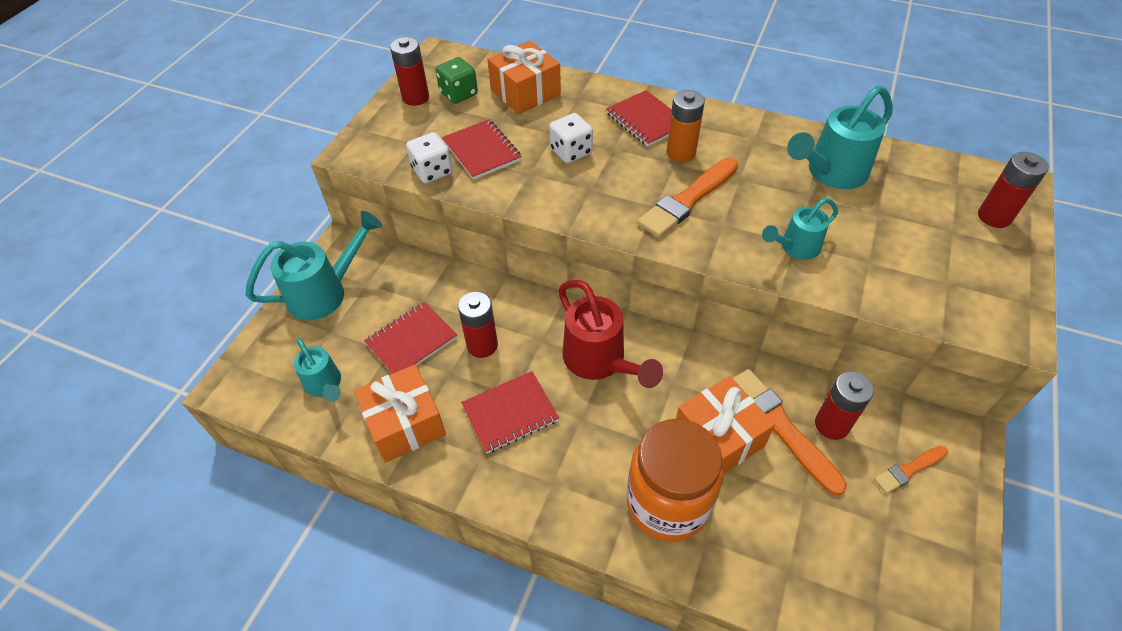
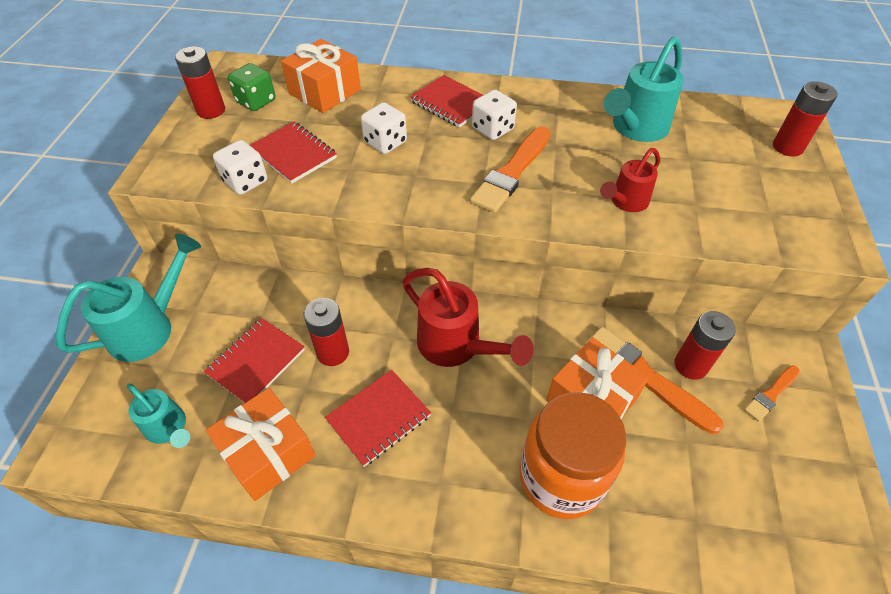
camera: 15 degrees left, 0 degrees up
orange battery [666,90,705,162] -> white dice [472,90,517,140]
turquoise watering can [762,198,838,260] -> red watering can [600,148,660,212]

